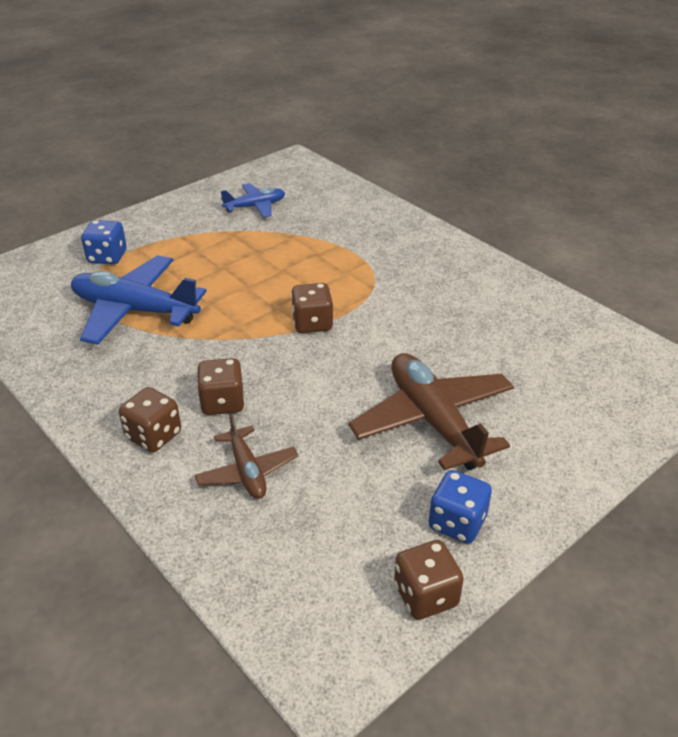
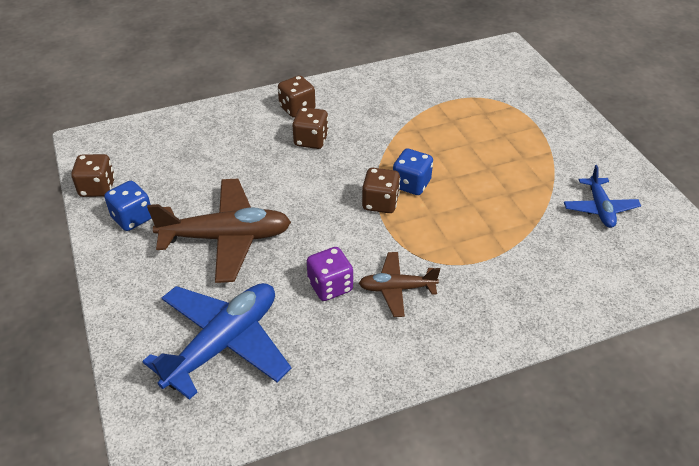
camera: 110 degrees right, 5 degrees up
blue plane [71,255,207,345] -> blue plane moved to [142,283,291,400]
blue dice [81,220,127,265] -> blue dice moved to [393,149,433,195]
brown plane [195,413,298,499] -> brown plane moved to [359,252,440,317]
none -> purple dice [307,247,353,301]

